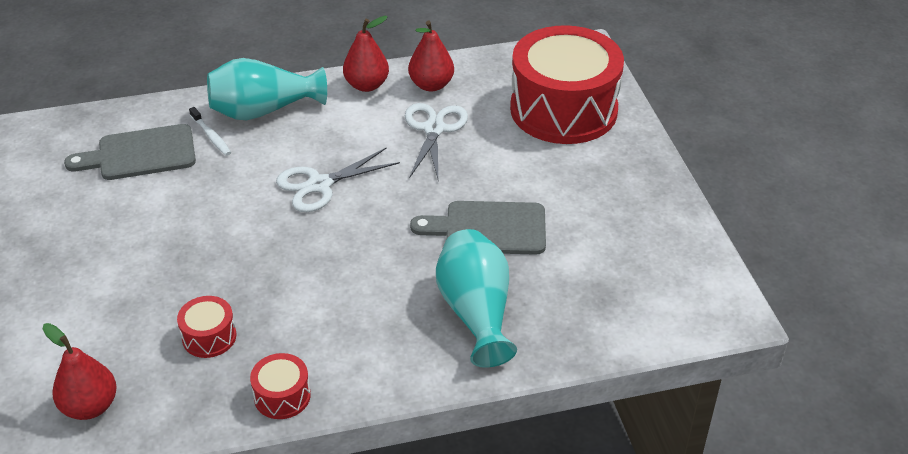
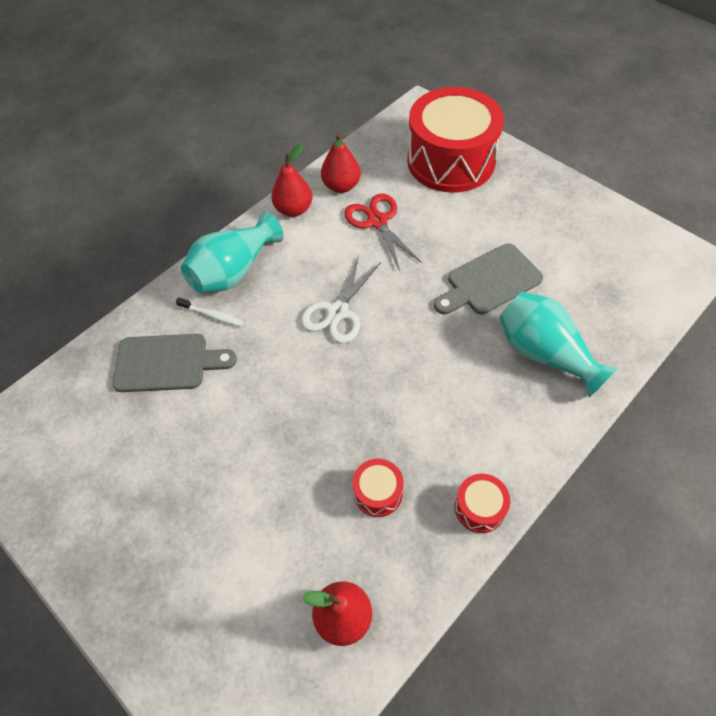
camera: 30 degrees left, 15 degrees up
grey cutting board [64,124,196,180] -> grey cutting board turned 135 degrees counterclockwise [112,334,237,392]
white scissors [405,103,468,179] -> red scissors [344,194,422,271]

